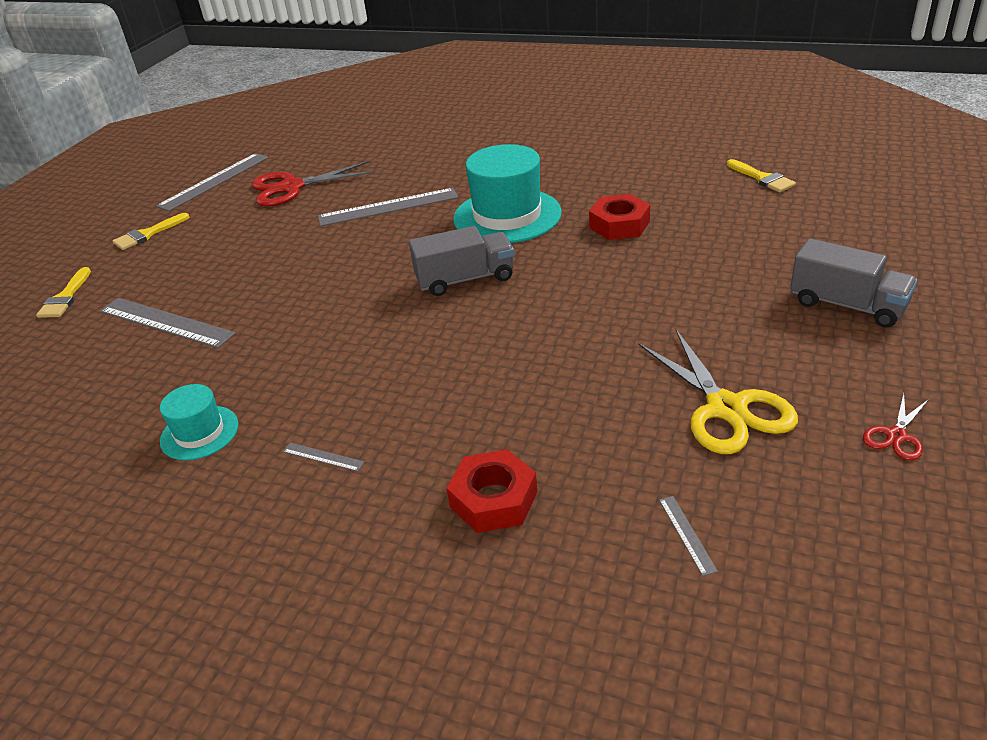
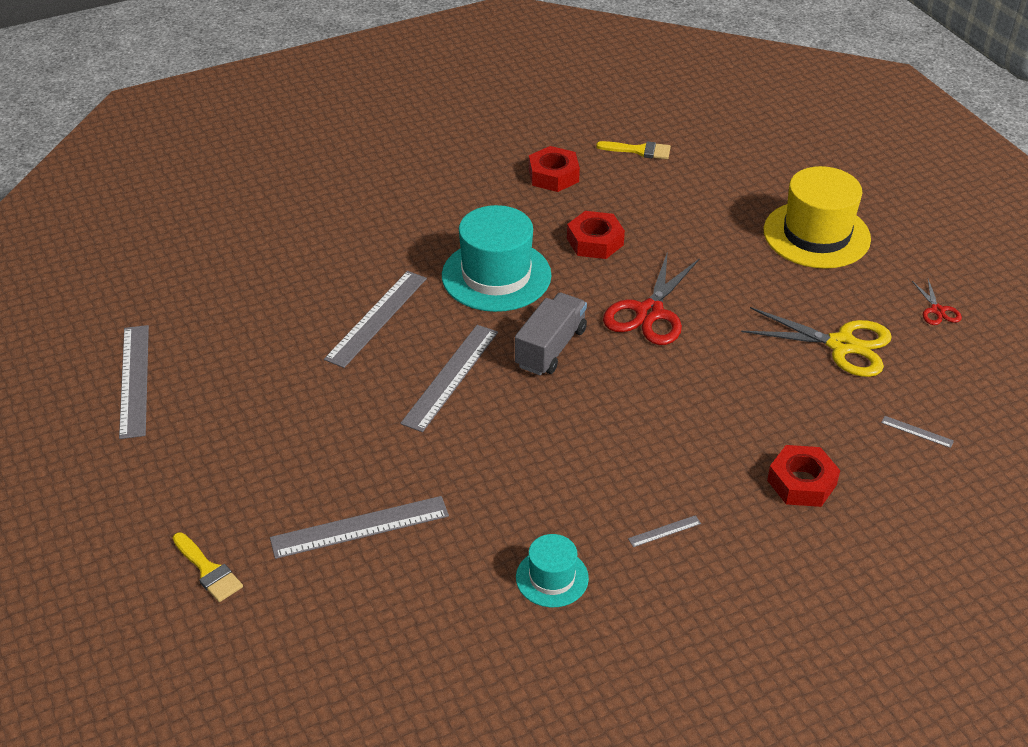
camera: 50 degrees left, 5 degrees up
yellow brush [113,213,189,250] -> none
red scissors [252,161,376,207] -> red scissors moved to [603,251,700,345]
grey truck [790,238,917,328] -> yellow hat [764,166,871,269]
none -> grey ruler [400,325,498,432]
none -> red nut [529,146,580,192]

